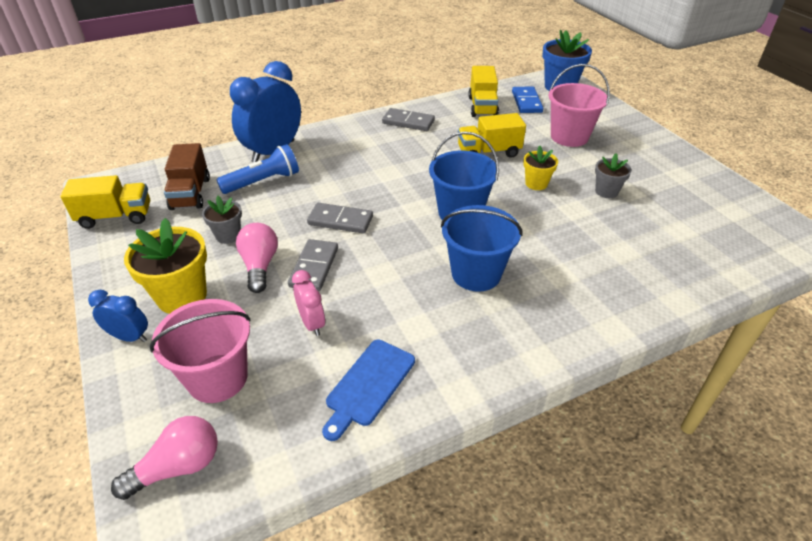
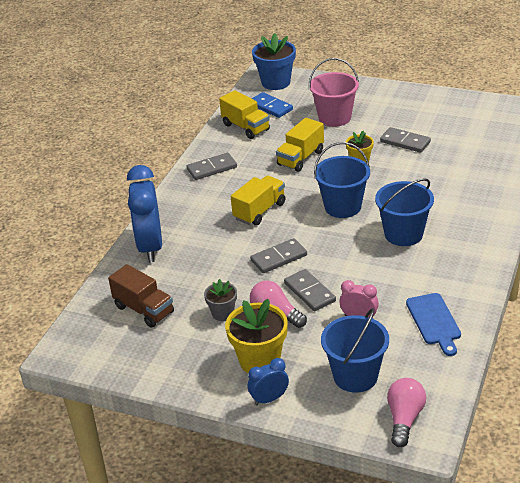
camera: 40 degrees left, 5 degrees down
yellow truck [61,175,150,229] -> yellow truck moved to [231,176,285,226]
pink bucket [149,299,251,403] -> blue bucket [321,308,389,393]
blue flashlight [216,144,299,194] -> none
grey flower pot [595,153,632,198] -> grey domino [380,127,431,153]

